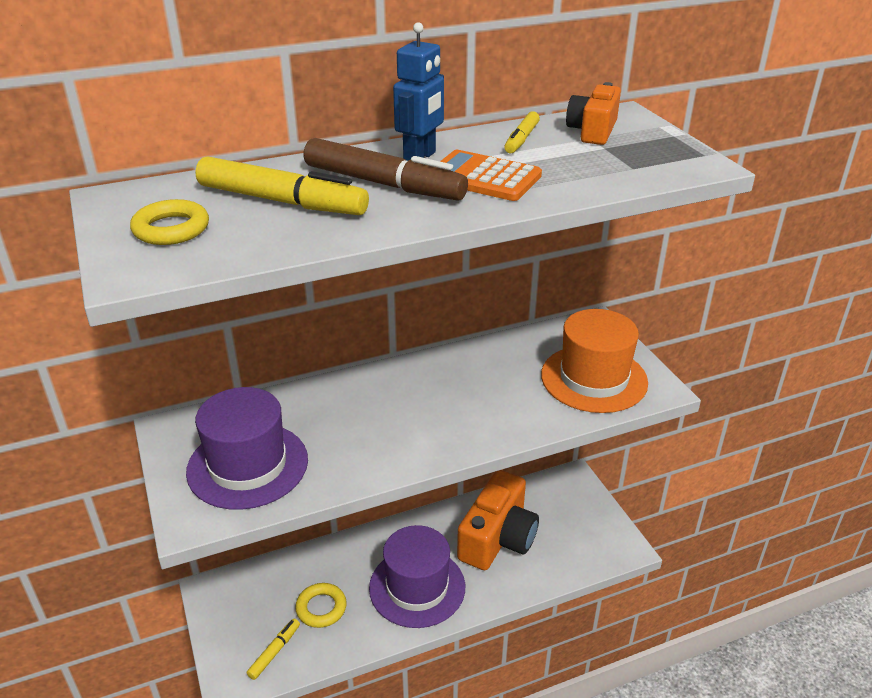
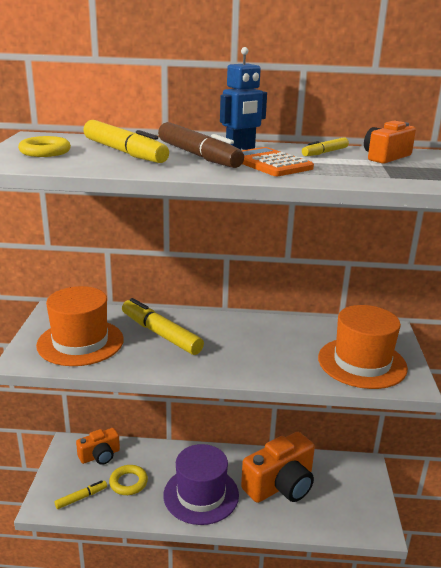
camera: 25 degrees right, 10 degrees down
purple hat [186,387,308,510] -> orange hat [36,286,124,366]
none -> orange camera [76,428,120,465]
none -> yellow marker [122,298,204,355]

